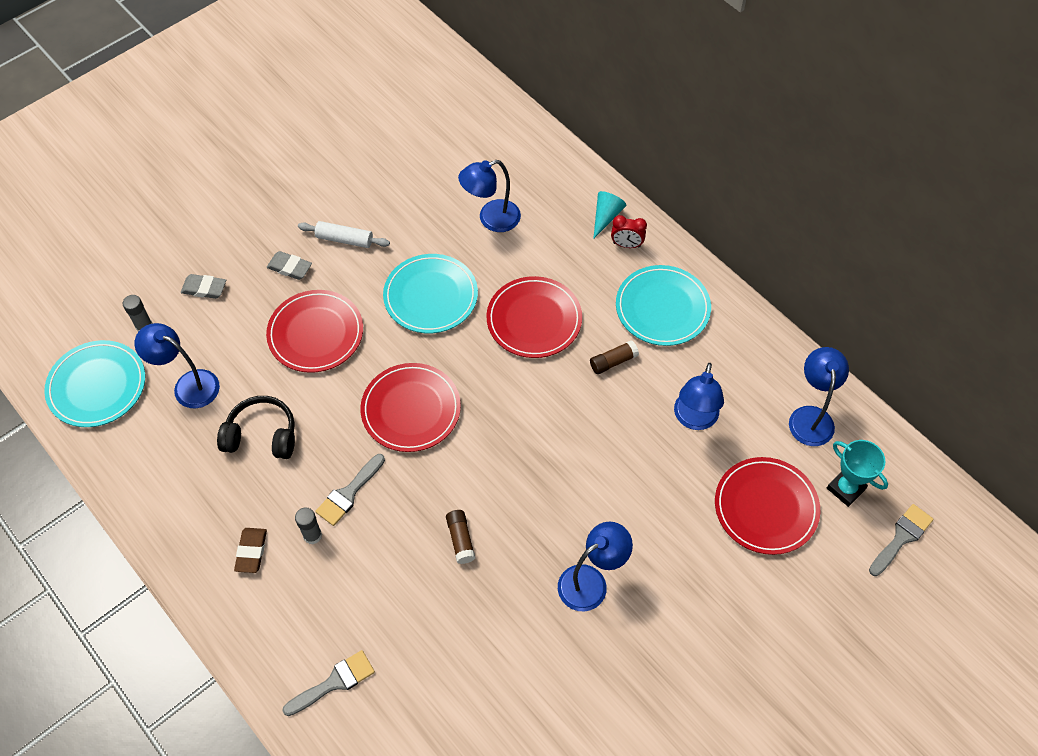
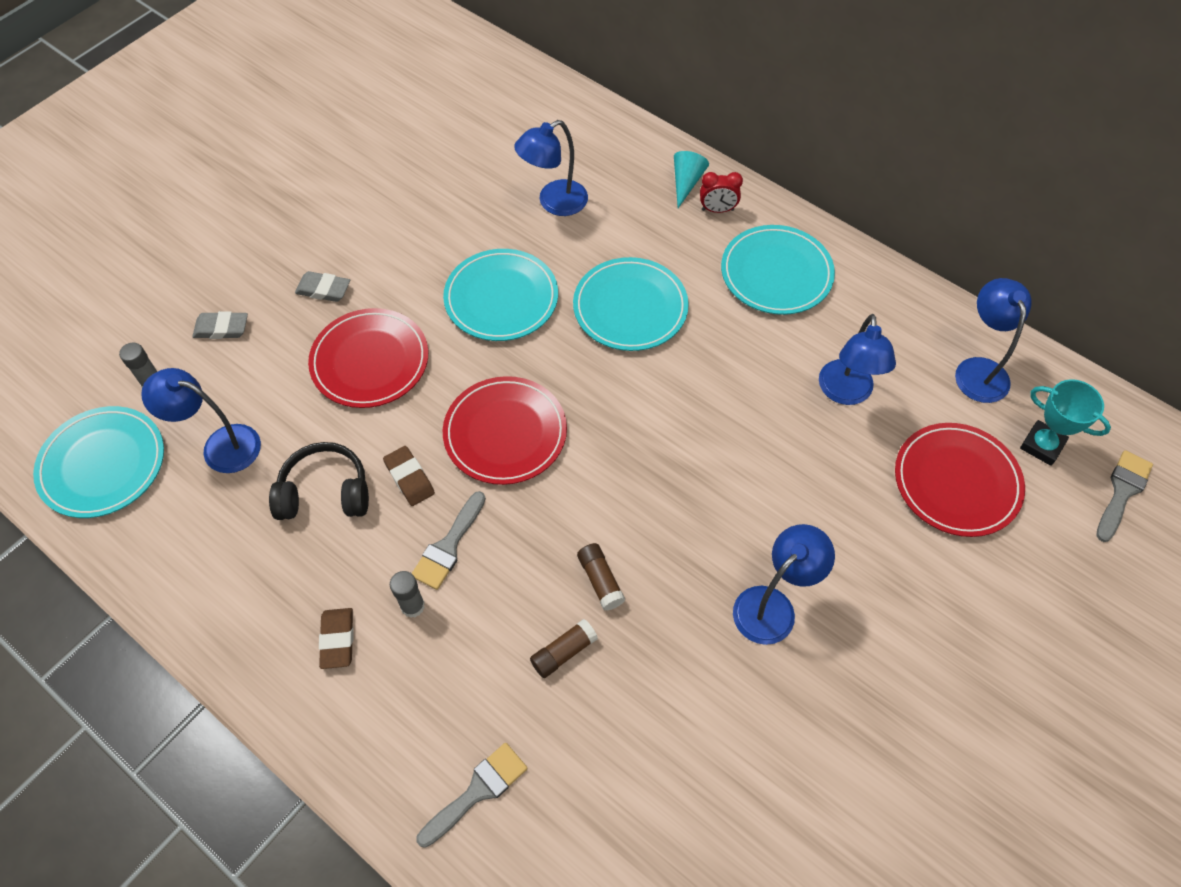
camera: 10 degrees left, 0 degrees up
white rolling pin [298,221,390,248] -> none
red plate [487,276,582,358] -> turquoise plate [573,257,689,351]
brown glue stick [590,340,639,374] -> brown glue stick moved to [530,619,598,678]
none -> brown eraser [383,446,435,506]

